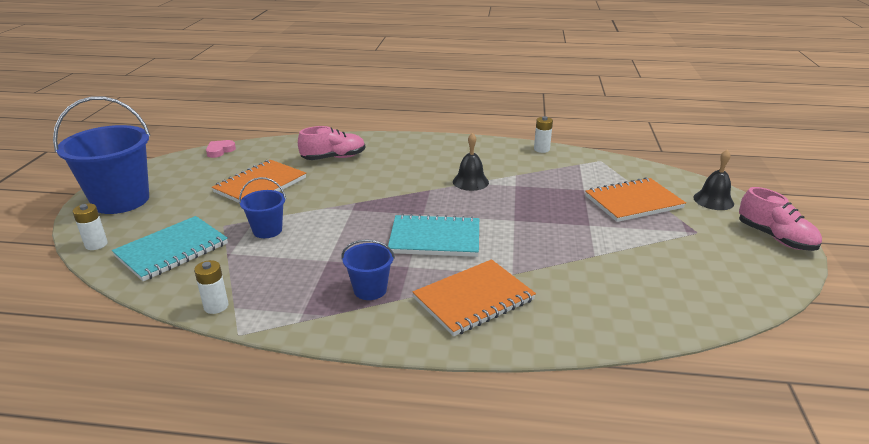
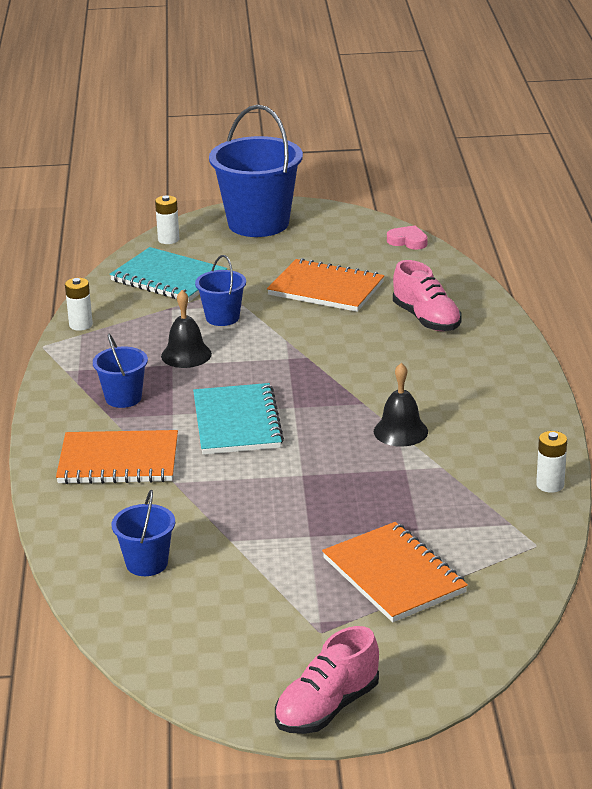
camera: 80 degrees right, 0 degrees up
orange notebook [413,259,536,336] -> orange notebook turned 45 degrees counterclockwise [56,430,178,484]
black bell [693,150,734,210] -> black bell moved to [161,290,212,368]
none -> blue bucket [112,490,175,576]

